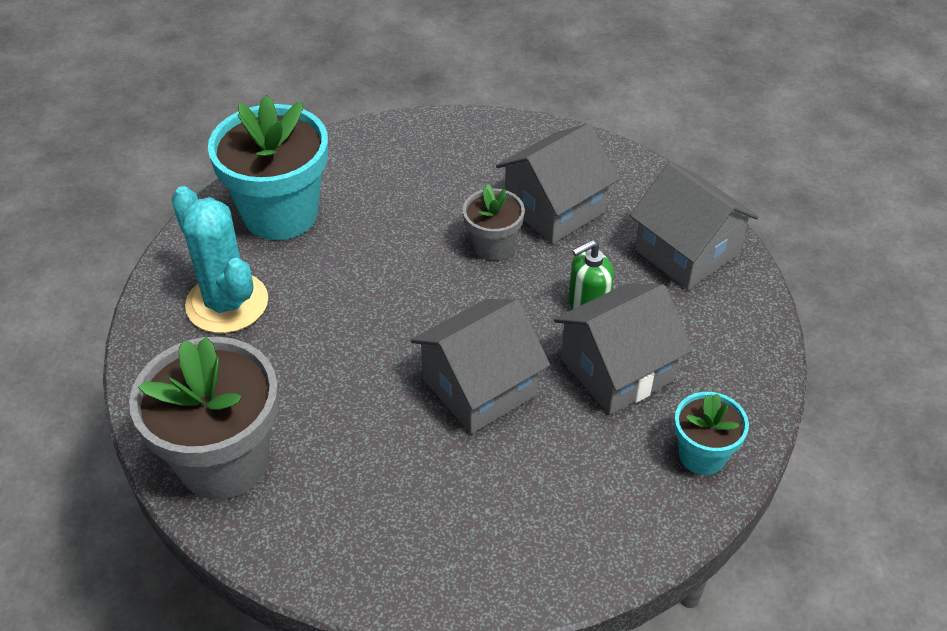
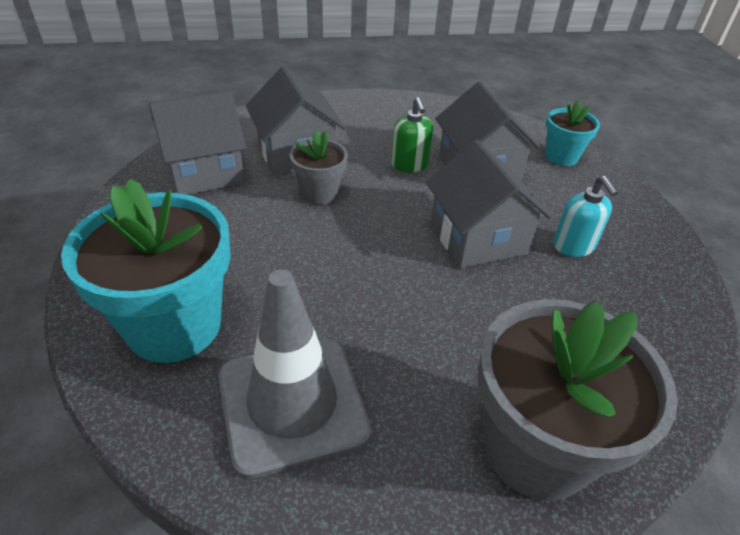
camera: 75 degrees left, 5 degrees down
turquoise cactus [171,186,268,333] -> grey traffic cone [218,269,371,479]
grey house [630,162,759,290] -> grey house moved to [149,91,246,195]
none -> turquoise soap dispenser [553,176,618,257]

